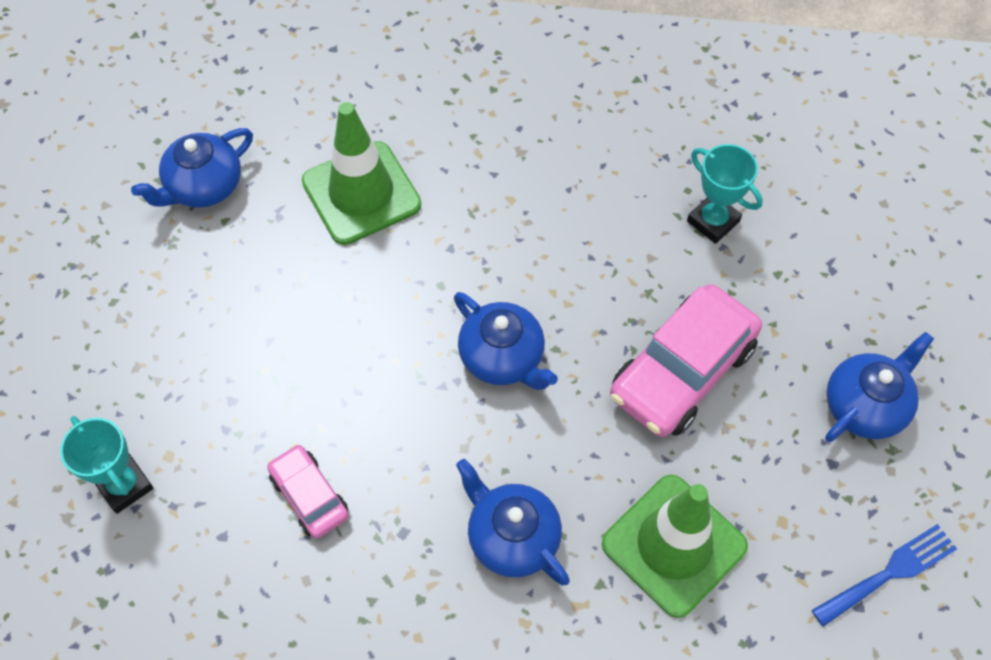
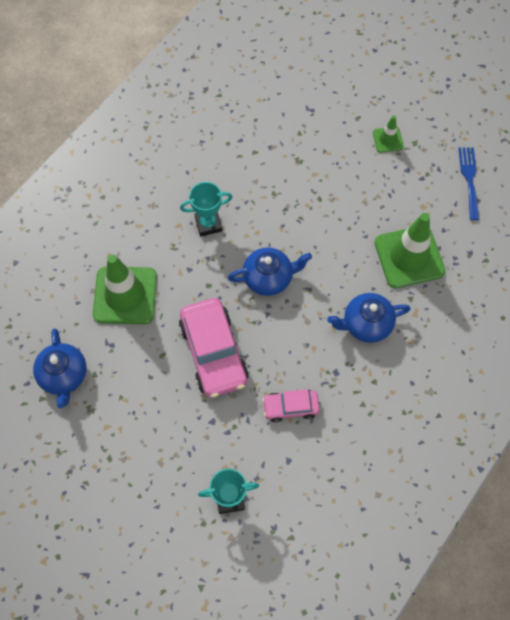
camera: 60 degrees left, 5 degrees up
pink car [610,284,762,437] -> pink car moved to [179,298,249,398]
turquoise trophy [687,144,763,244] -> turquoise trophy moved to [180,182,232,236]
blue teapot [825,332,934,443] -> green traffic cone [373,115,404,153]

